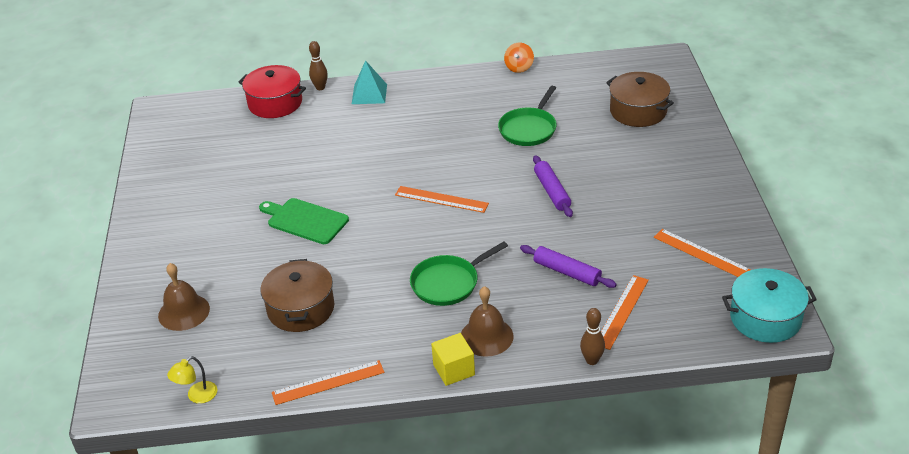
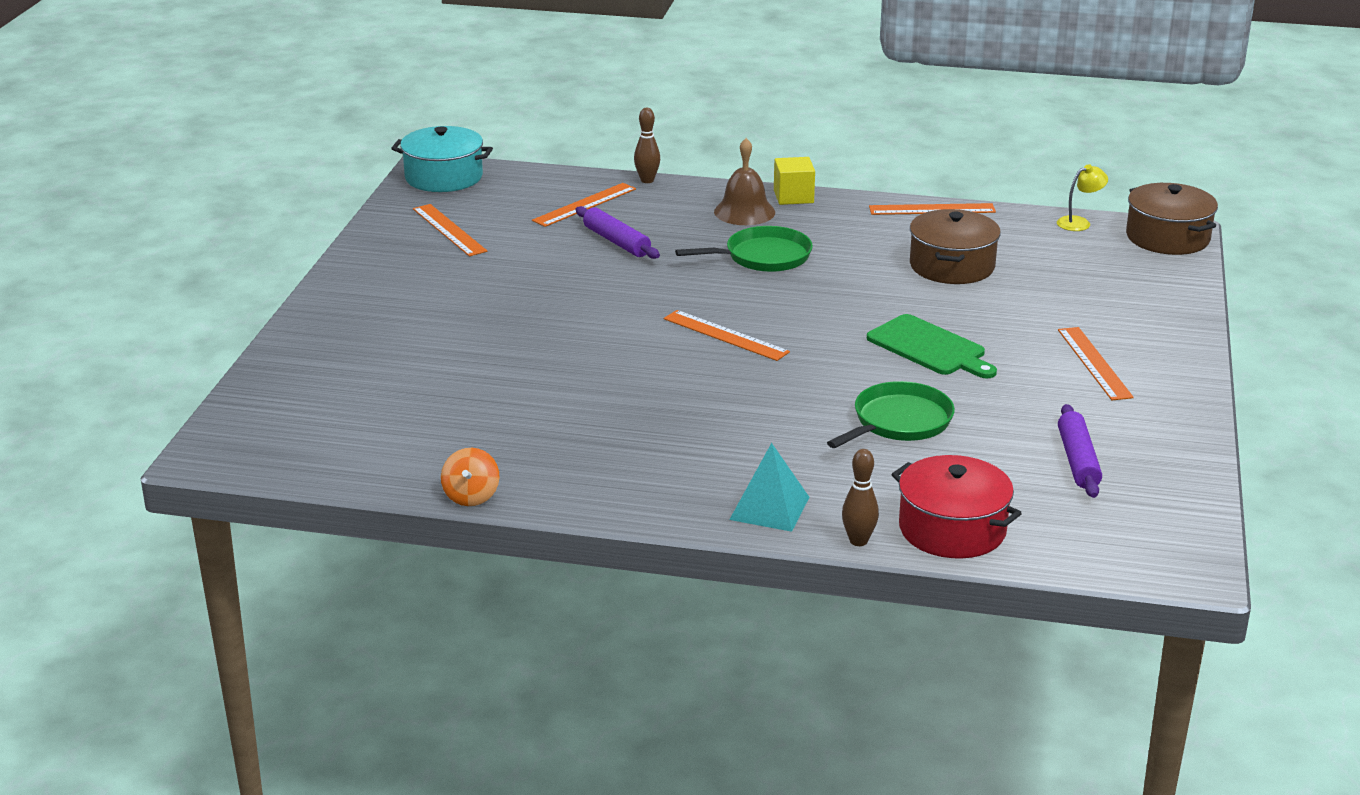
camera: 165 degrees left, 10 degrees down
brown bell [158,263,210,331] -> none
green pan [498,86,557,146] -> green pan moved to [827,381,955,448]
orange spinning top [504,43,534,73] -> orange spinning top turned 150 degrees clockwise [441,448,499,506]
purple rolling pin [533,155,573,217] -> purple rolling pin moved to [1058,404,1102,498]
brown pot [606,72,674,127] -> brown pot moved to [1126,183,1218,255]
none -> orange ruler [1058,327,1134,401]

